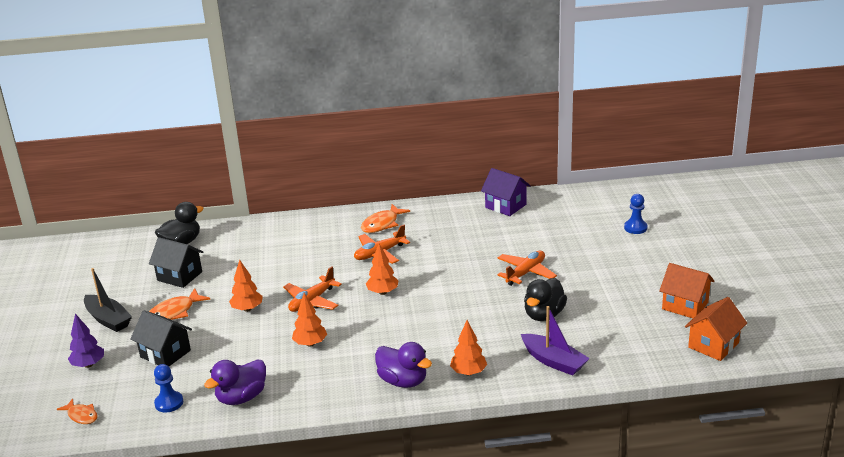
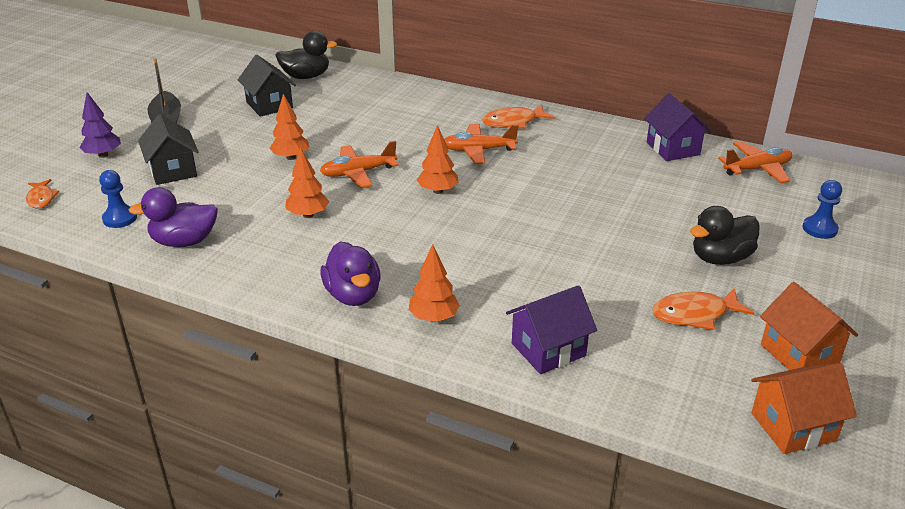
camera: 30 degrees right, 5 degrees up
orange fish [149,288,210,320] -> orange fish moved to [652,288,754,330]
orange plane [497,250,557,286] -> orange plane moved to [718,141,793,183]
purple boat [521,306,590,376] -> purple house [506,285,597,374]
black duck [524,278,567,321] -> black duck moved to [690,206,760,265]

